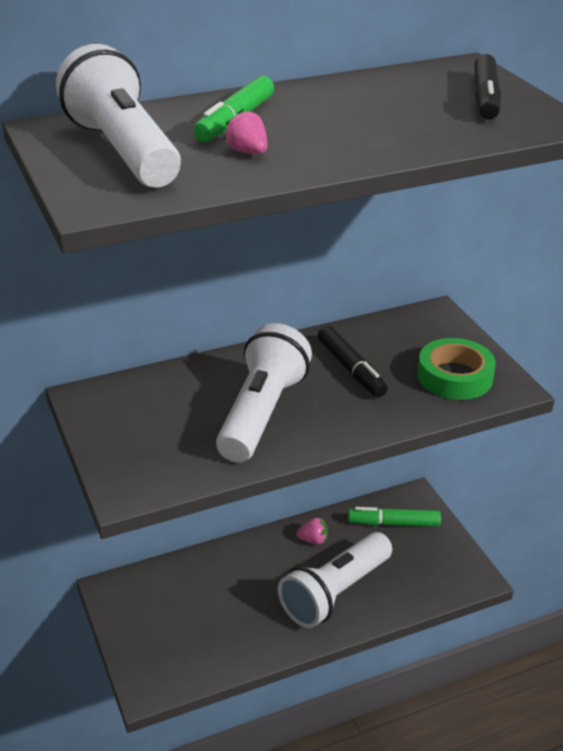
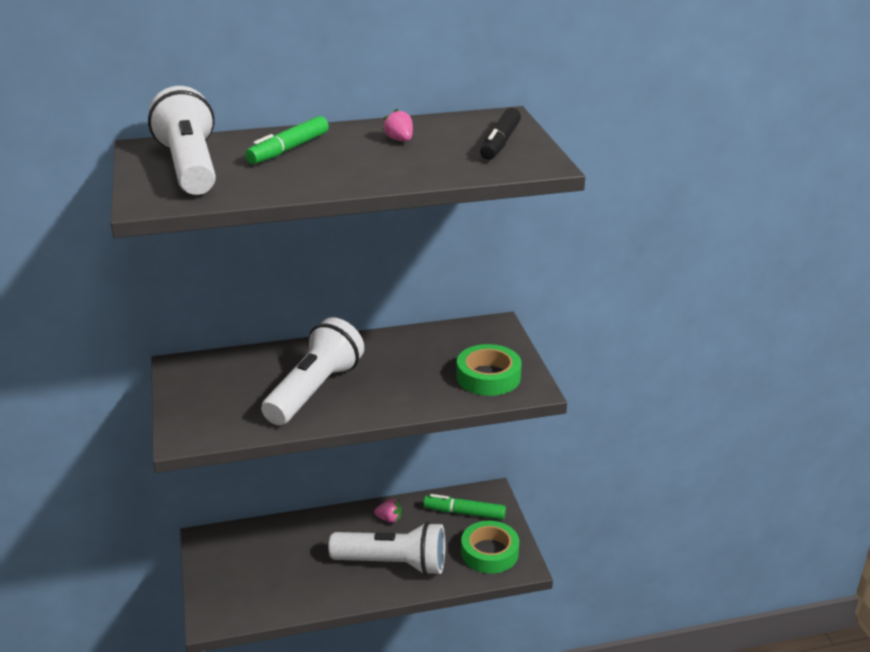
camera: 10 degrees right, 5 degrees down
pink strawberry [223,109,267,154] -> pink strawberry moved to [382,109,413,141]
white flashlight [278,532,392,628] -> white flashlight turned 135 degrees counterclockwise [329,522,445,576]
black marker [318,326,388,397] -> none
none -> green tape [461,521,519,573]

